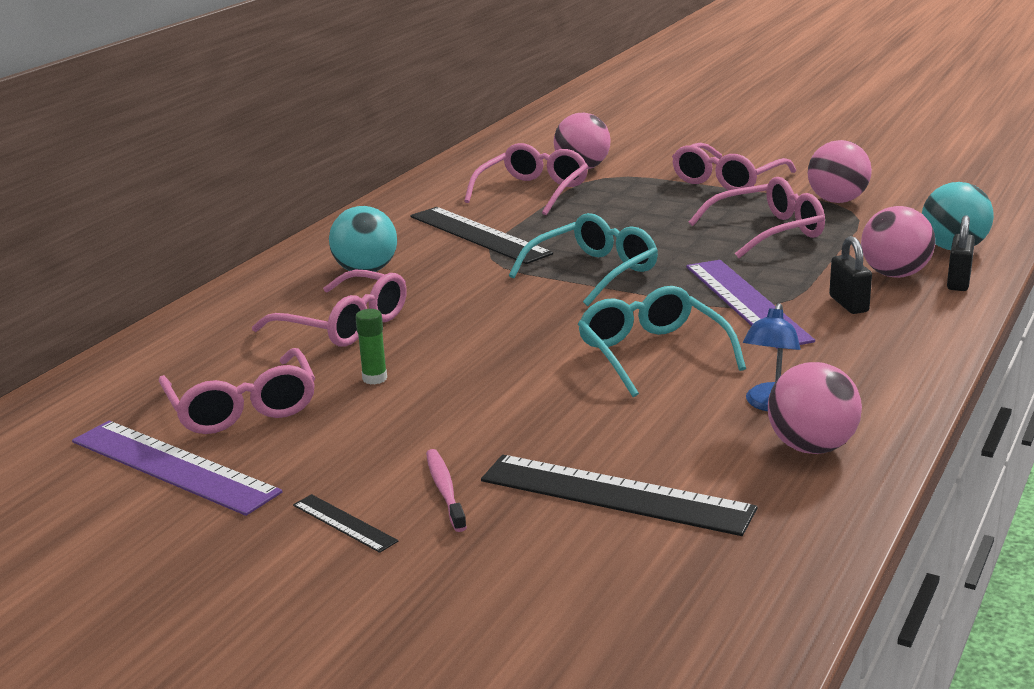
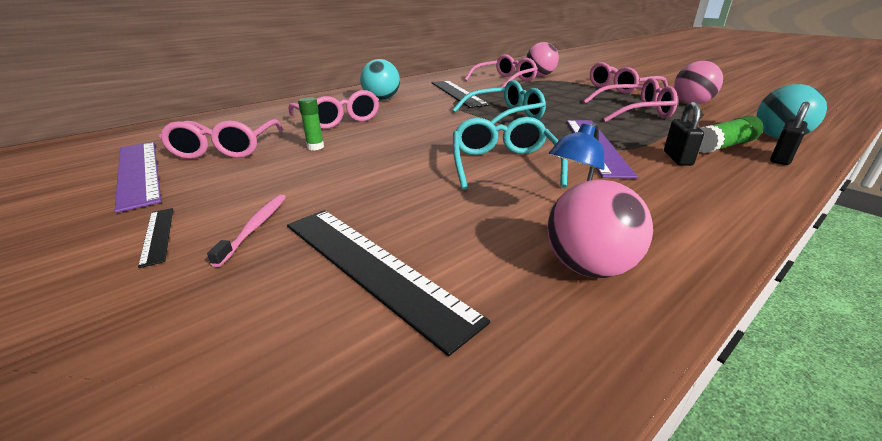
camera: 20 degrees right, 5 degrees up
pink ball [861,206,935,278] -> green glue stick [699,115,763,153]

